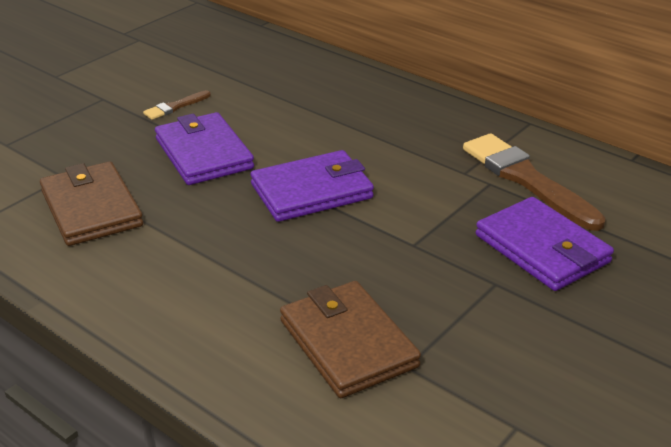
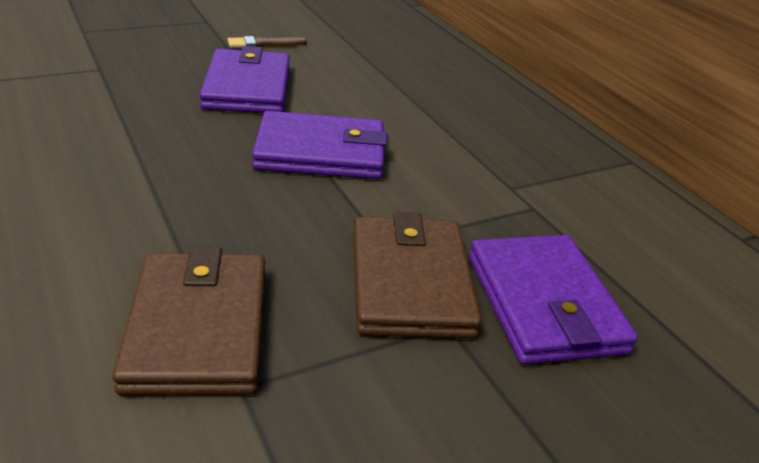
camera: 20 degrees right, 0 degrees up
brown wallet [40,161,143,246] -> brown wallet moved to [353,212,482,339]
brown brush [463,133,606,231] -> none

